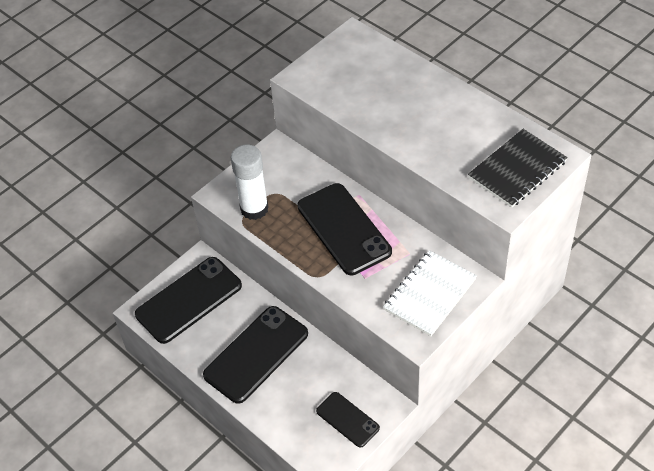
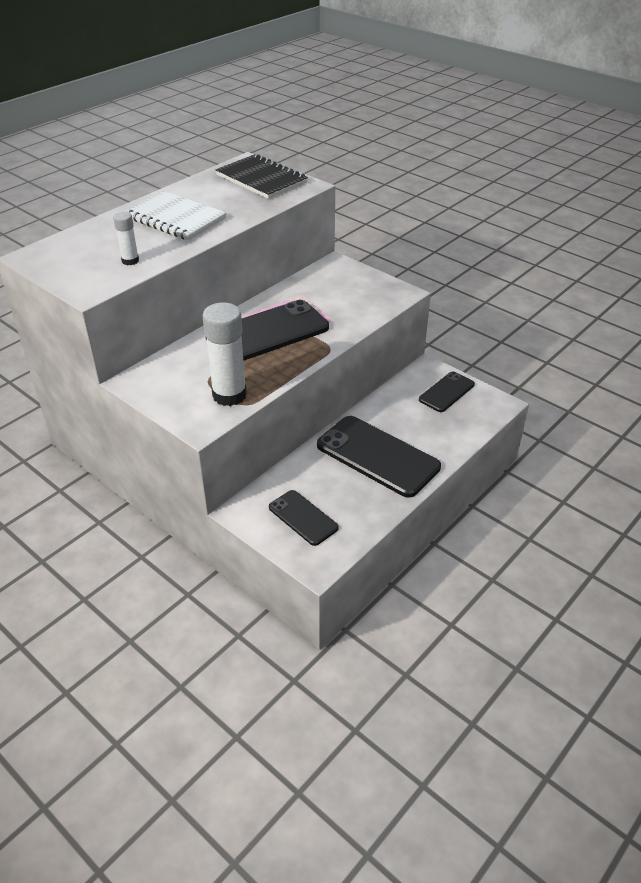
camera: 95 degrees left, 10 degrees down
black phone [135,257,242,344] -> black phone [269,490,339,546], size x0.56
white notebook [383,250,477,336] -> white notebook moved to [124,191,226,240]
none -> white glue stick [113,212,139,265]

